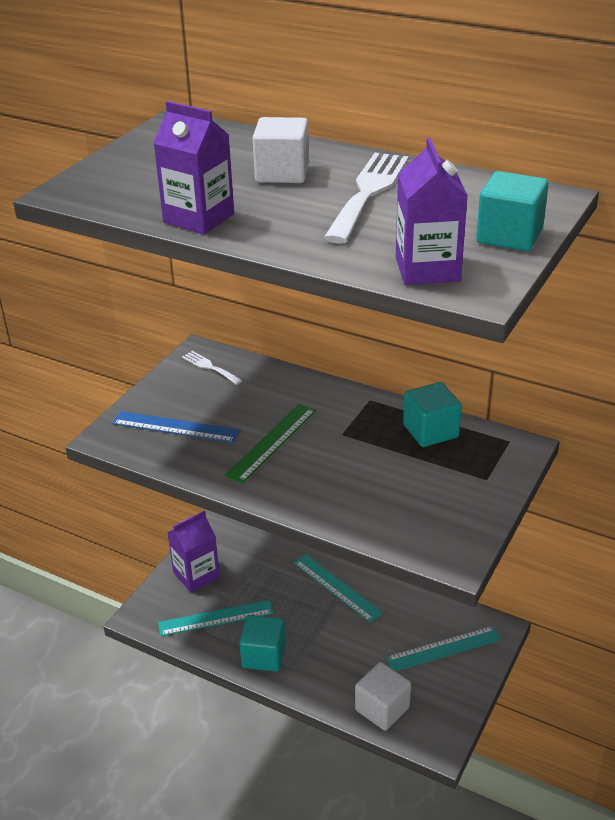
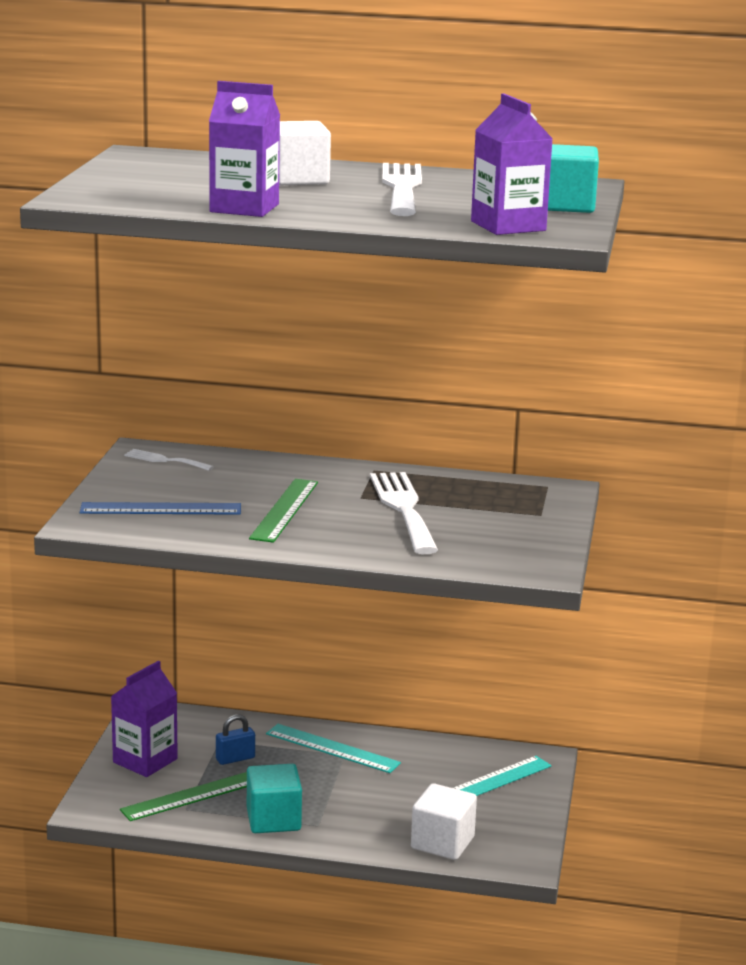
camera: 20 degrees left, 15 degrees down
turquoise ruler [158,600,273,636] -> green ruler [120,772,247,821]
turquoise cube [403,382,462,447] -> none
none -> blue padlock [216,714,255,765]
none -> white fork [370,472,438,554]

